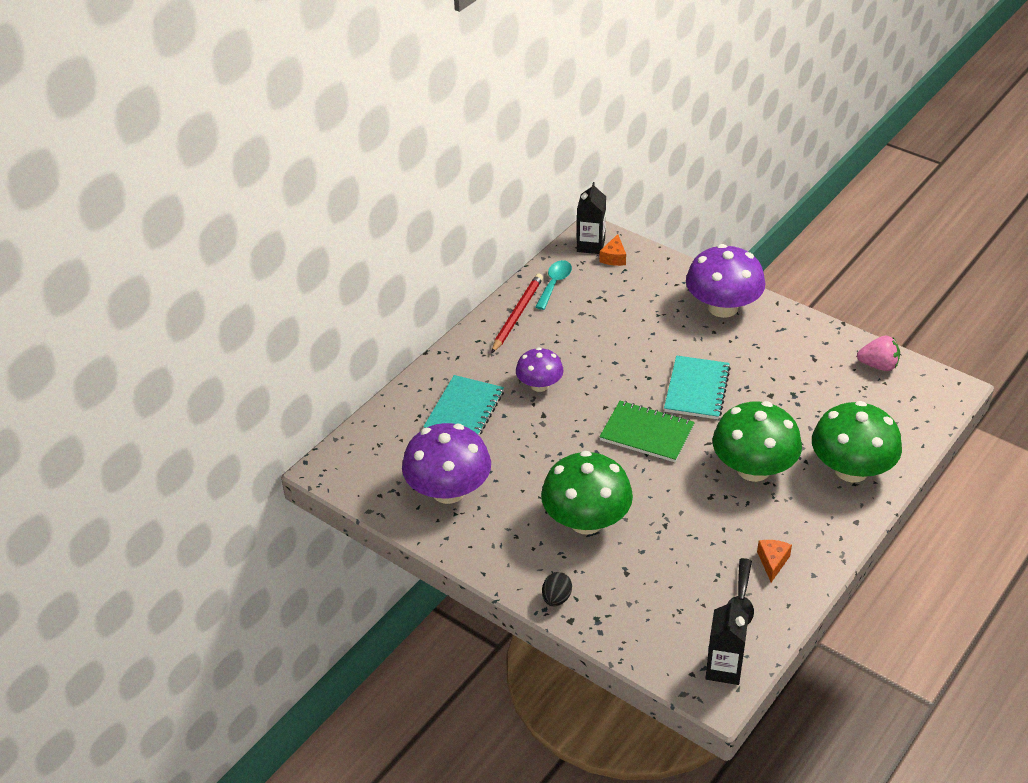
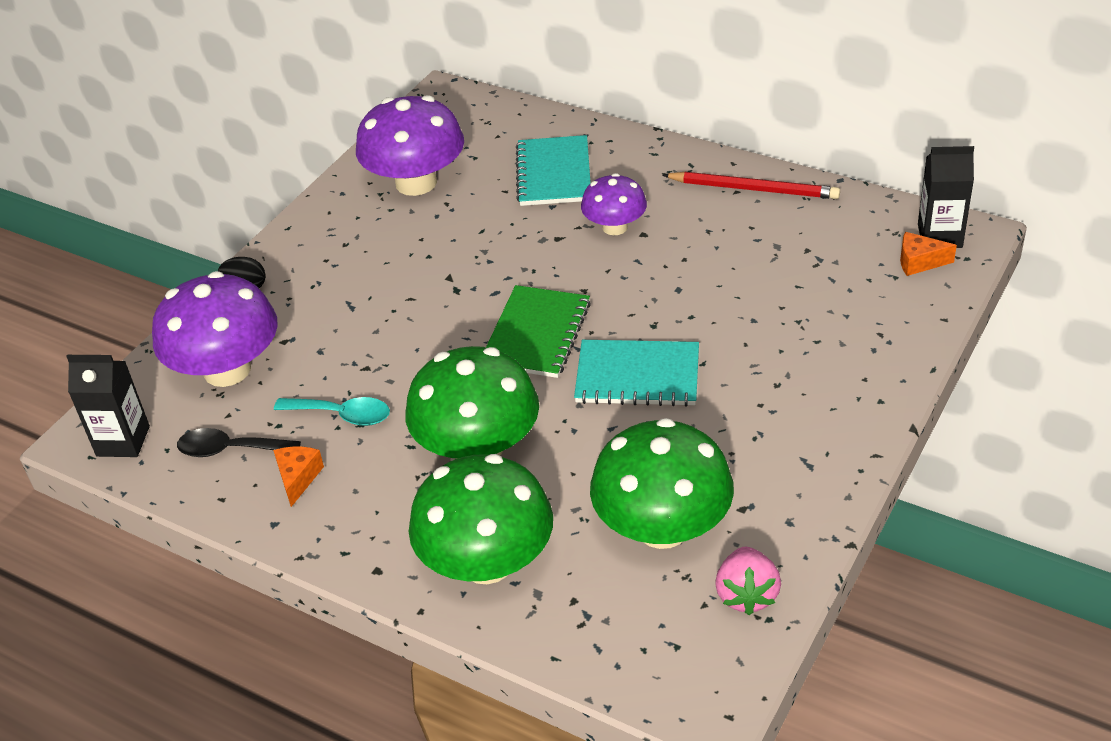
camera: 85 degrees right, 0 degrees up
turquoise notebook [423,375,504,435] -> turquoise notebook turned 75 degrees clockwise [516,135,591,206]
turquoise spoon [535,260,572,310] -> turquoise spoon moved to [274,397,390,426]
green mushroom [541,451,633,535] -> green mushroom moved to [590,418,734,549]
purple mushroom [686,244,765,318] -> purple mushroom moved to [152,271,278,387]
orange cheese [757,540,792,582] -> orange cheese turned 90 degrees counterclockwise [273,447,324,507]

